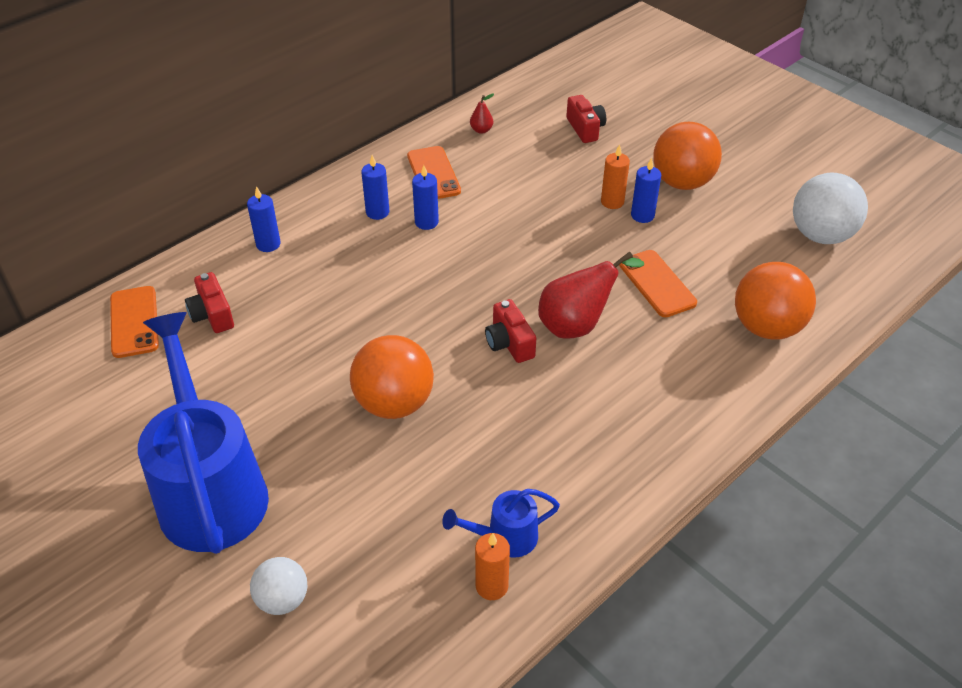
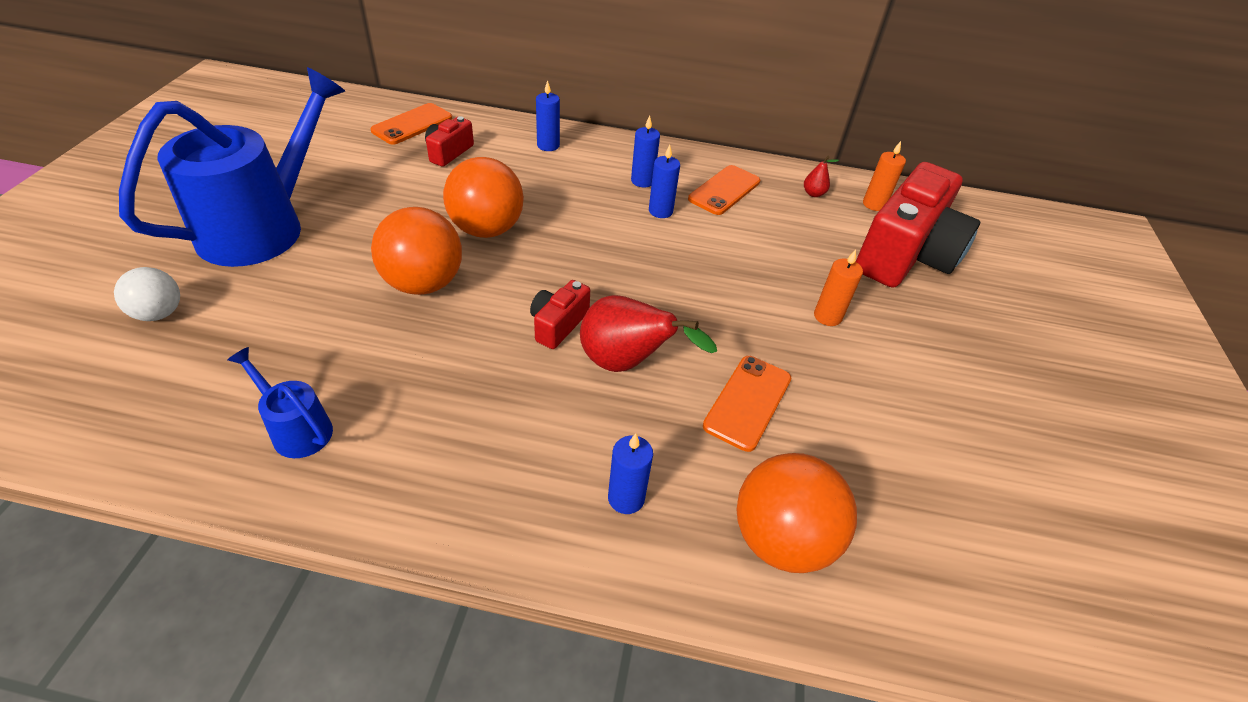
camera: 50 degrees right, 0 degrees up
orange candle [475,533,510,600] -> orange candle moved to [863,141,906,211]
red camera [566,95,606,143] -> red camera [856,162,980,288], size x2.25
blue candle [631,158,661,223] -> blue candle moved to [608,433,653,514]
orange ball [653,122,722,190] -> orange ball moved to [443,157,524,238]
white ball [793,173,868,244] -> none

